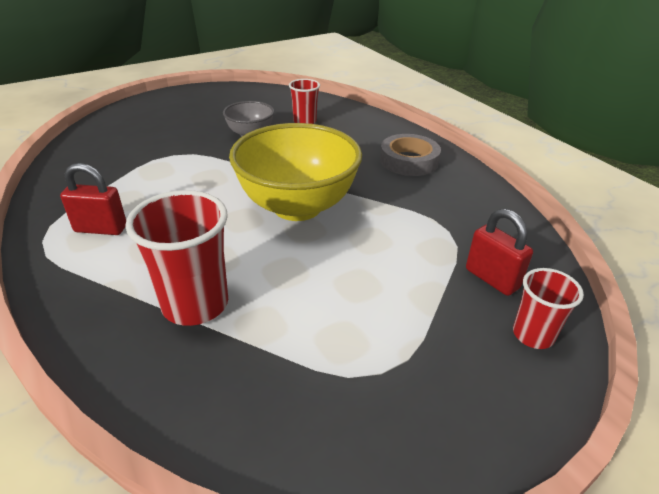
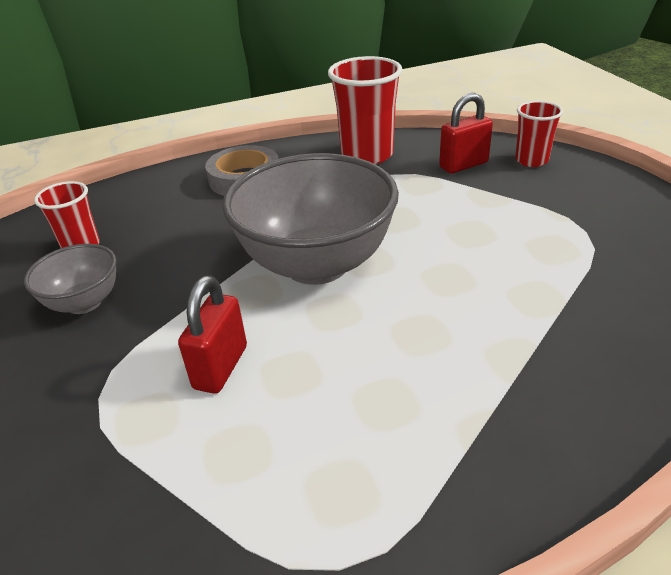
camera: 75 degrees left, 0 degrees up
red padlock [60,163,126,235] -> red padlock moved to [178,275,247,394]
red cup [125,190,228,326] -> red cup moved to [328,56,403,164]
yellow bowl [229,123,362,221] -> grey bowl [222,153,399,285]

